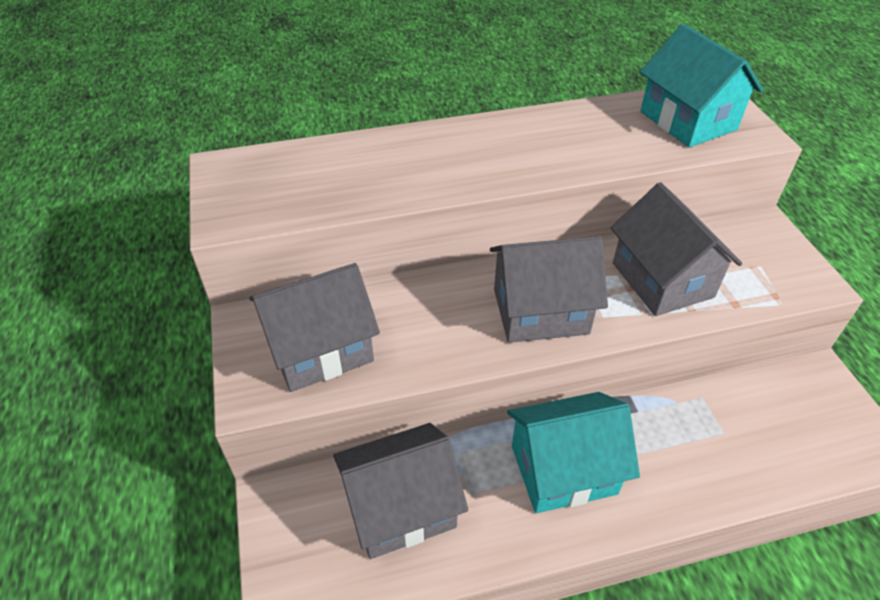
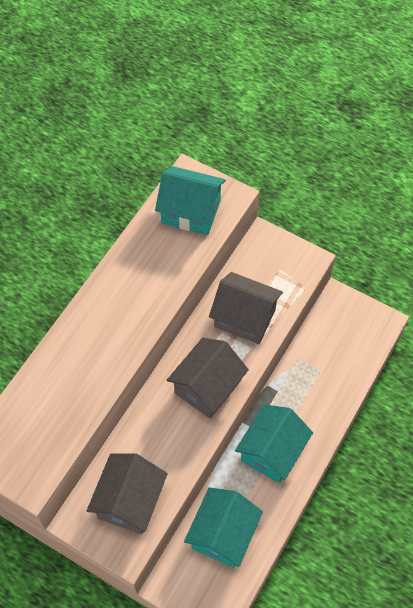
camera: 45 degrees left, 15 degrees up
grey house [333,423,468,559] -> turquoise house [184,487,263,568]

